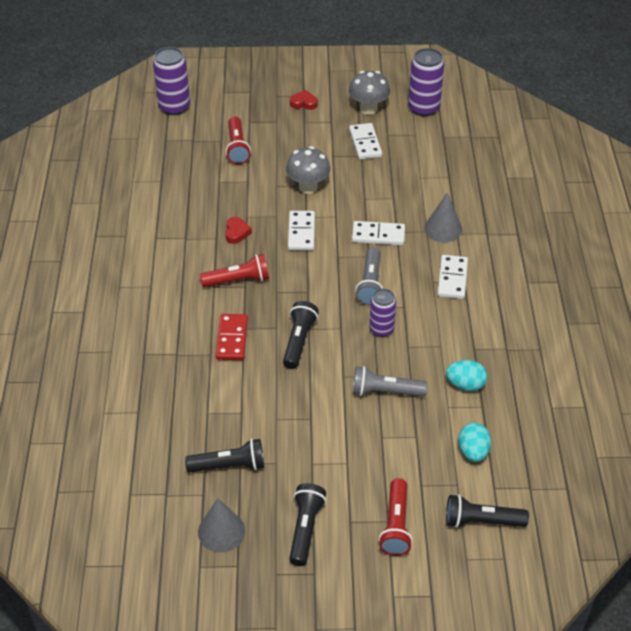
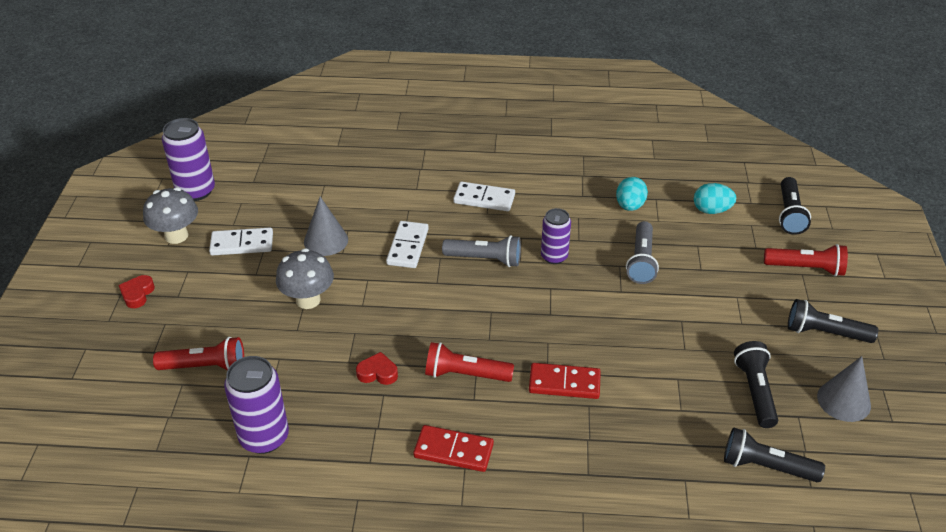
camera: 85 degrees left, 5 degrees down
purple can [153,47,190,115] -> purple can moved to [224,356,289,454]
red flashlight [200,254,269,287] -> red flashlight turned 75 degrees counterclockwise [425,342,514,382]
black flashlight [283,301,319,369] -> black flashlight moved to [724,428,825,482]
white domino [288,211,315,251] -> none
grey cone [424,192,462,242] -> grey cone moved to [304,197,348,256]
none -> red domino [413,425,494,472]

